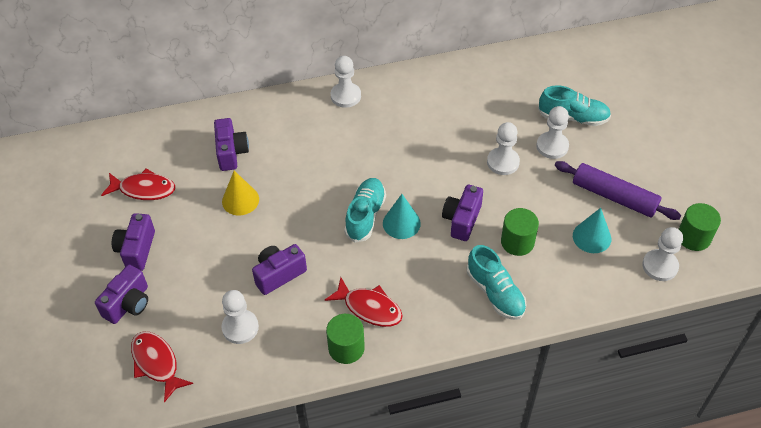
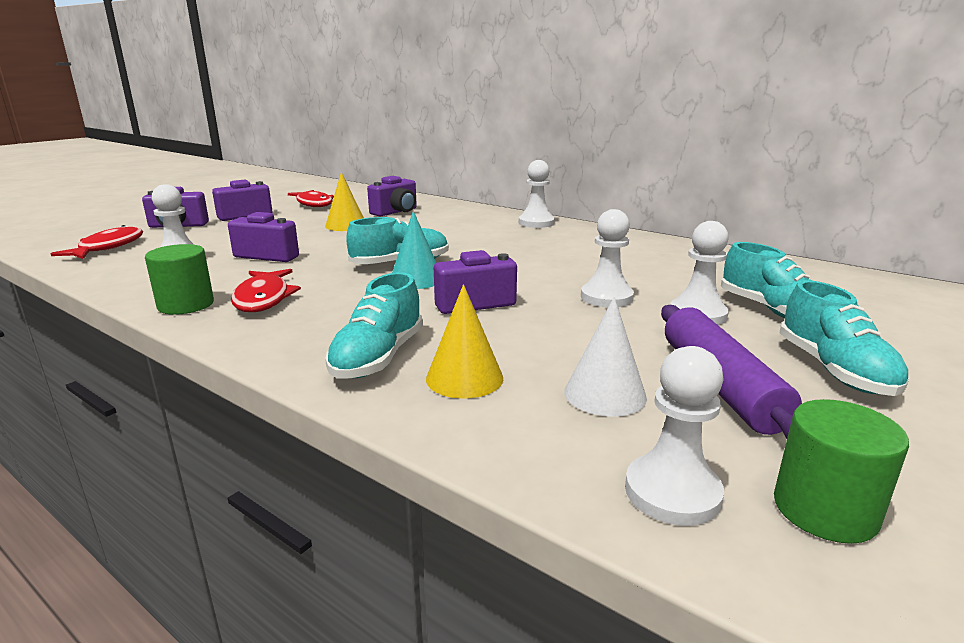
camera: 50 degrees right, 30 degrees down
green cylinder [501,208,539,256] -> none
turquoise cone [573,208,611,253] -> white cone [564,297,647,417]
none -> yellow cone [426,284,503,399]
none -> turquoise shoe [780,280,910,396]

